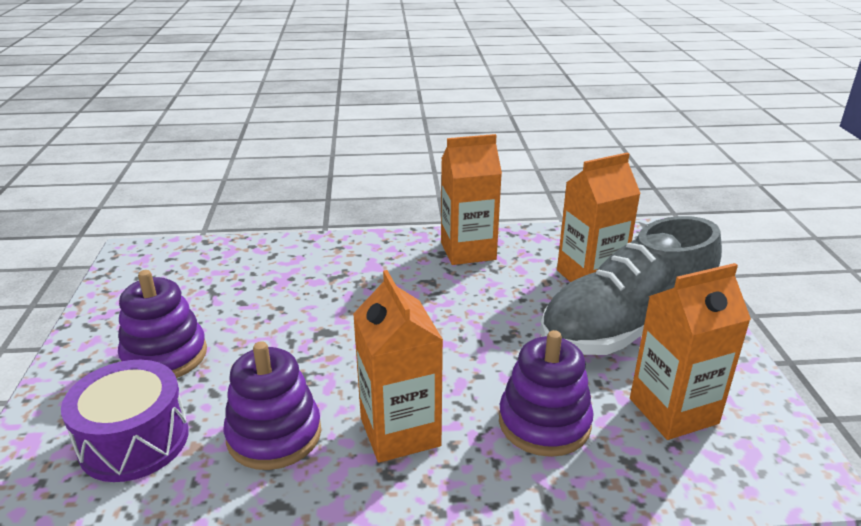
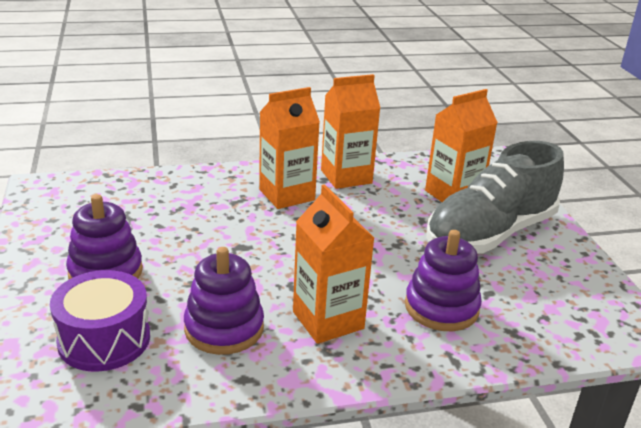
camera: 10 degrees left, 0 degrees up
orange carton [630,263,751,440] -> orange carton moved to [259,87,320,209]

